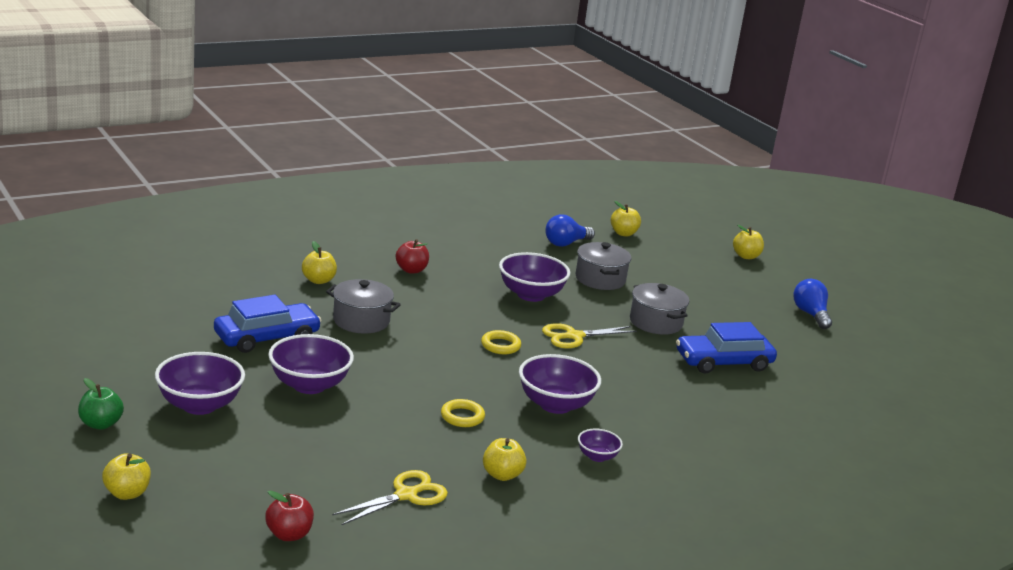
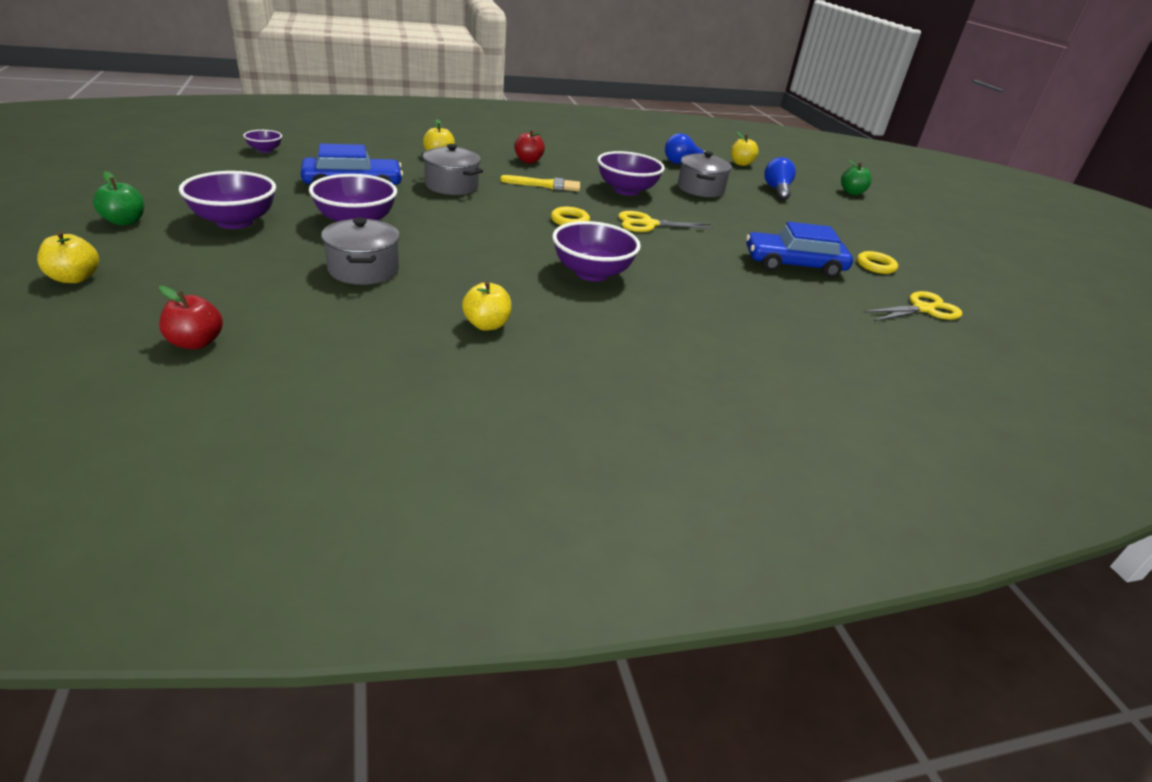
camera: 15 degrees right, 10 degrees up
yellow scissors [332,470,448,525] -> yellow scissors moved to [864,291,962,321]
yellow ring [441,399,485,427] -> yellow ring moved to [857,251,898,274]
purple bowl [578,429,623,462] -> purple bowl moved to [243,130,282,153]
grey pot [630,283,689,335] -> grey pot moved to [321,217,400,285]
yellow apple [733,225,764,259] -> green apple [841,159,872,195]
blue light bulb [794,279,832,329] -> blue light bulb moved to [764,157,796,200]
none -> yellow brush [500,175,580,192]

